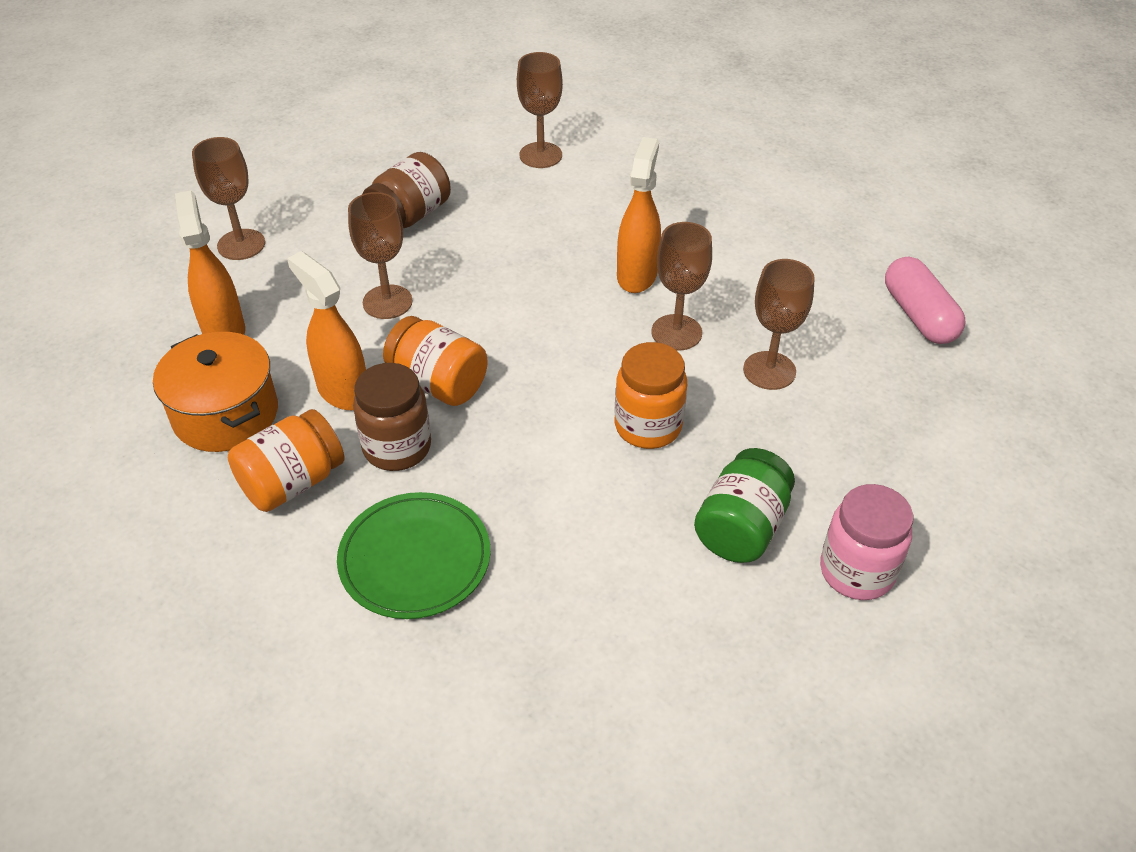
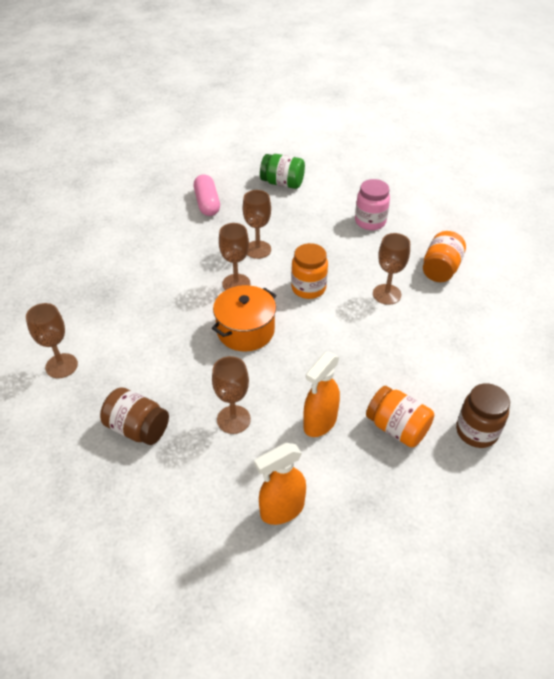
camera: 100 degrees left, 0 degrees up
orange pot [153,332,278,452] -> orange pot moved to [212,285,276,352]
brown goblet [192,137,265,260] -> brown goblet moved to [373,233,410,305]
green plate [337,492,490,619] -> none
brown jar [353,363,431,471] -> brown jar moved to [456,383,510,448]
orange jar [383,316,488,406] -> orange jar moved to [423,231,466,282]
orange spray bottle [617,137,661,293] -> none
green jar [694,448,795,563] -> green jar moved to [260,154,305,189]
pink capsule [885,257,966,344] -> pink capsule turned 75 degrees counterclockwise [194,174,220,216]

